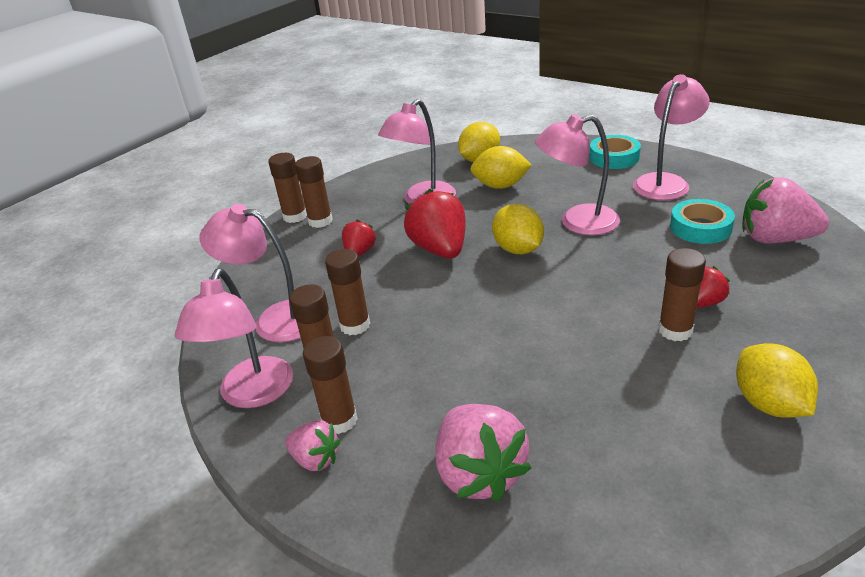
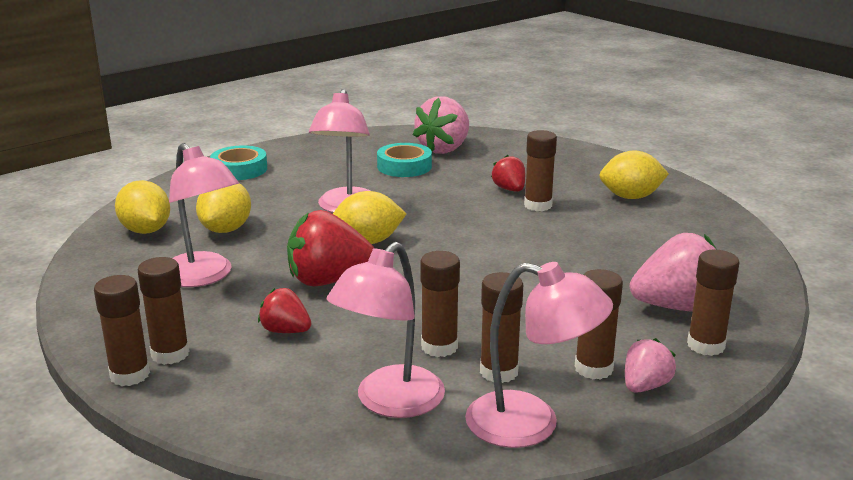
camera: 80 degrees left, 10 degrees down
pink lamp [633,74,710,200] -> none
none -> brown glue stick [687,250,740,356]

